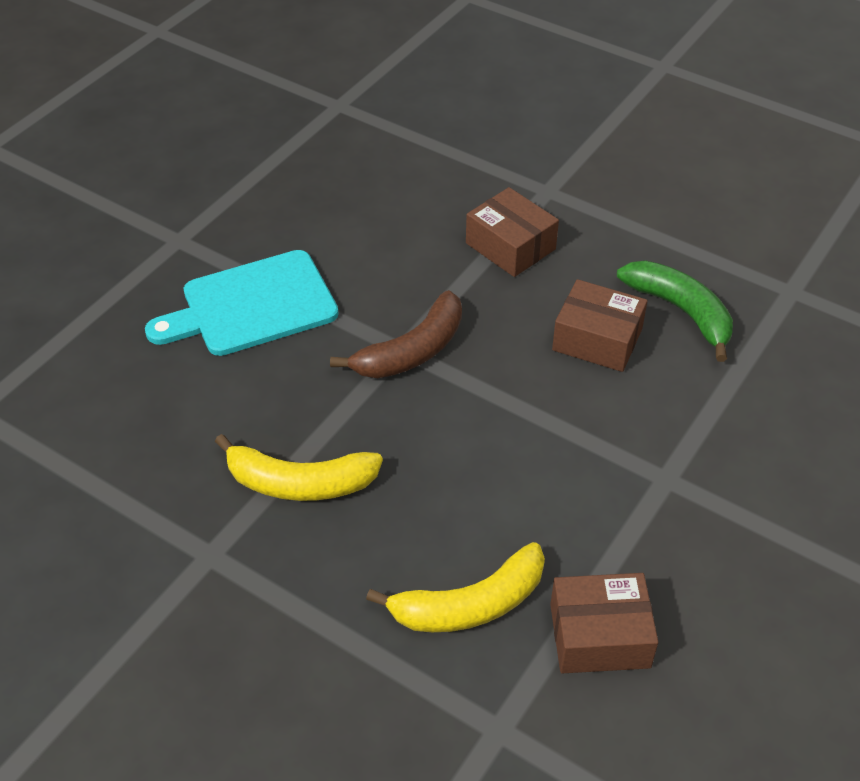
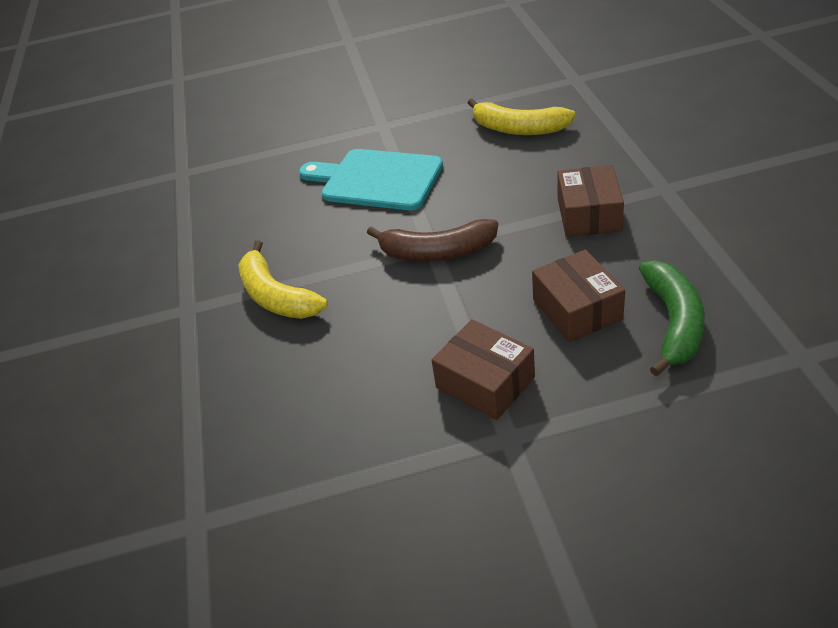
camera: 50 degrees right, 5 degrees down
yellow banana [366,542,545,632] -> yellow banana moved to [468,98,575,135]
brown box [550,573,658,673] -> brown box moved to [431,319,535,420]

